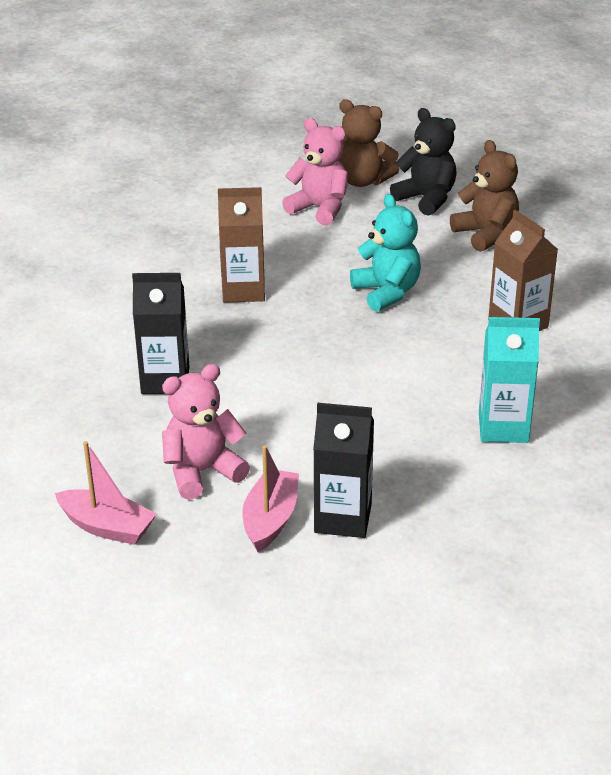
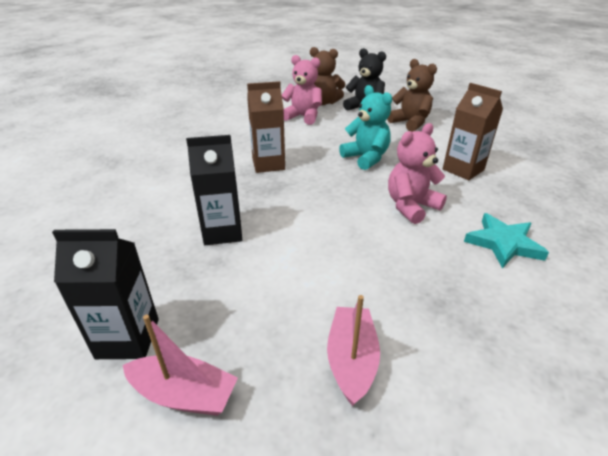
camera: 10 degrees left, 0 degrees up
pink teddy bear [162,364,250,500] -> pink teddy bear moved to [388,123,447,224]
black carton [313,403,374,538] -> black carton moved to [52,229,159,359]
turquoise carton [479,317,540,443] -> turquoise star [464,213,549,268]

